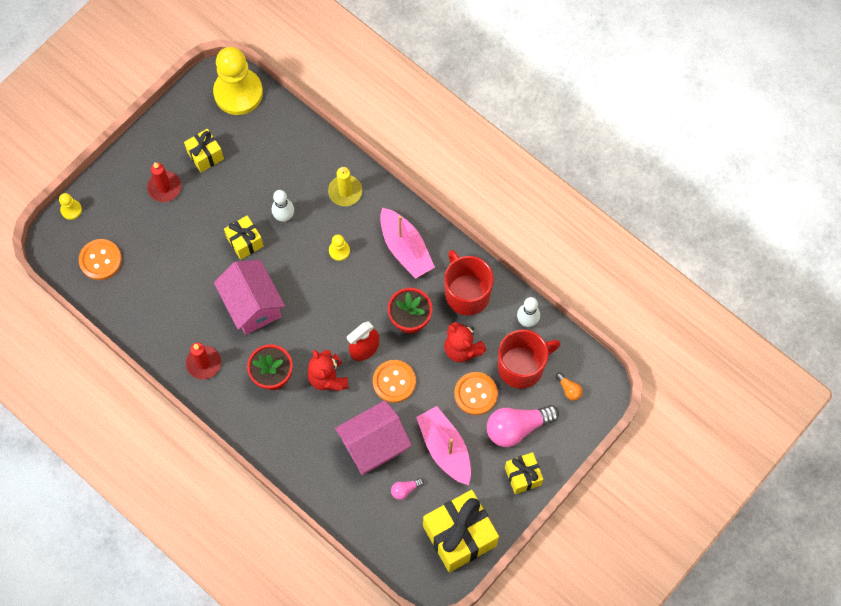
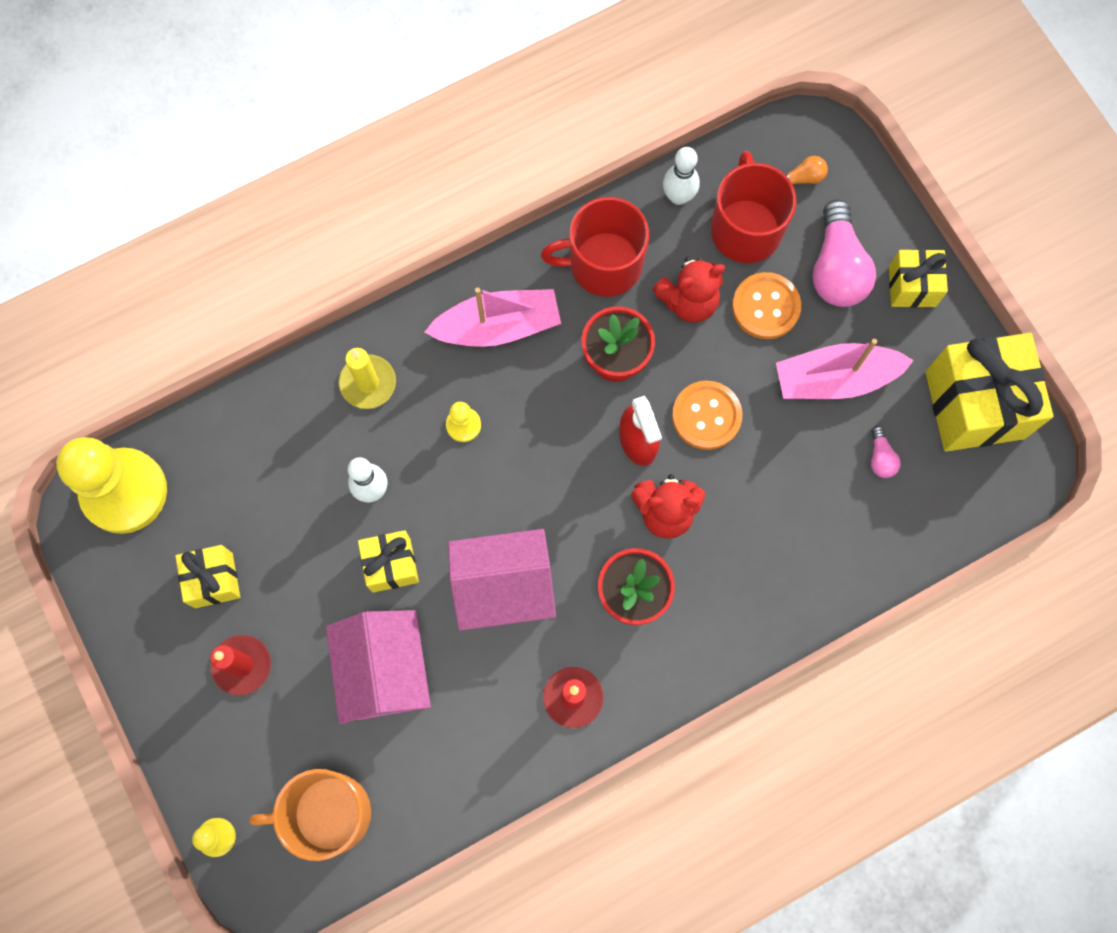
camera: 70 degrees left, 5 degrees up
orange button [79,239,122,280] -> orange mug [249,769,371,861]
pink house [335,400,412,475] -> pink house moved to [326,610,431,724]

